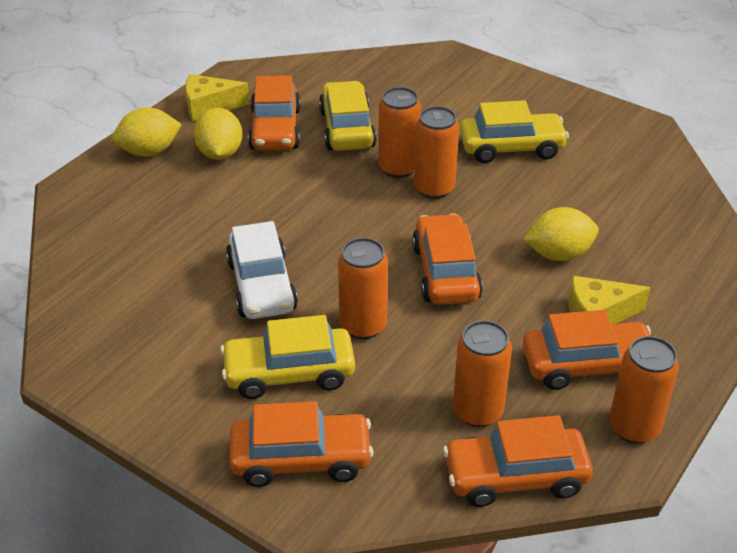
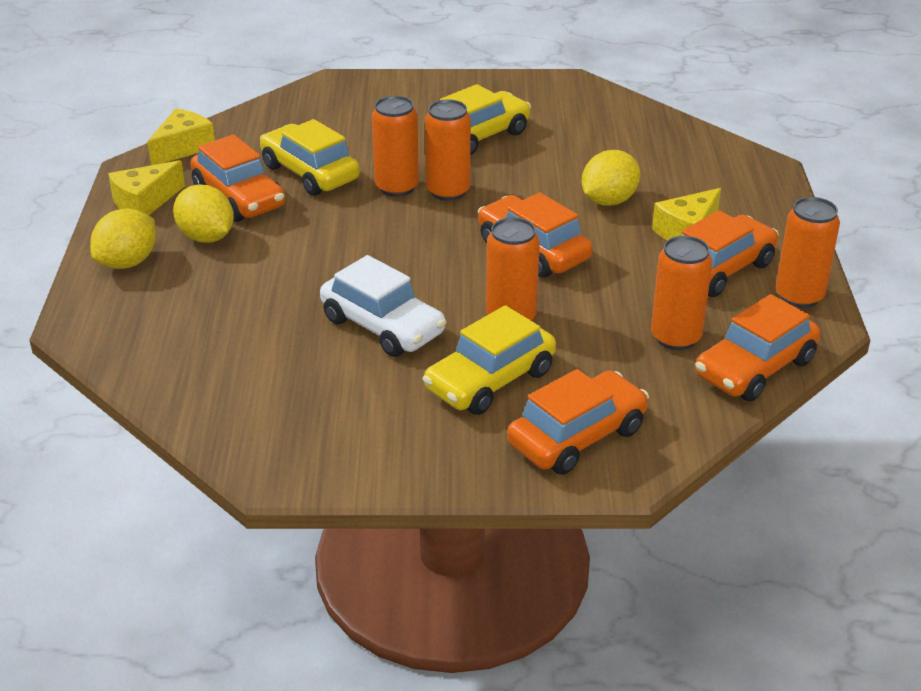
camera: 35 degrees left, 5 degrees down
none -> yellow cheese [147,109,215,165]

